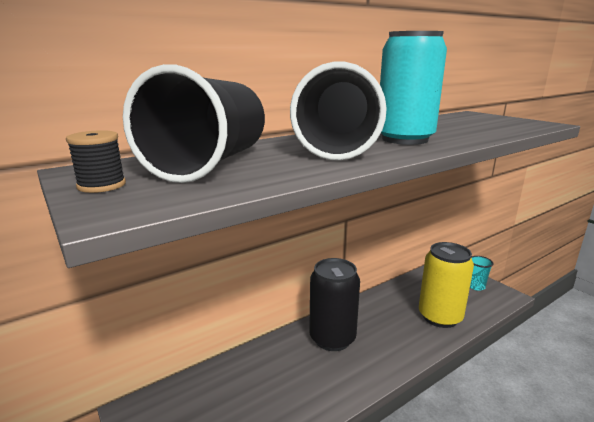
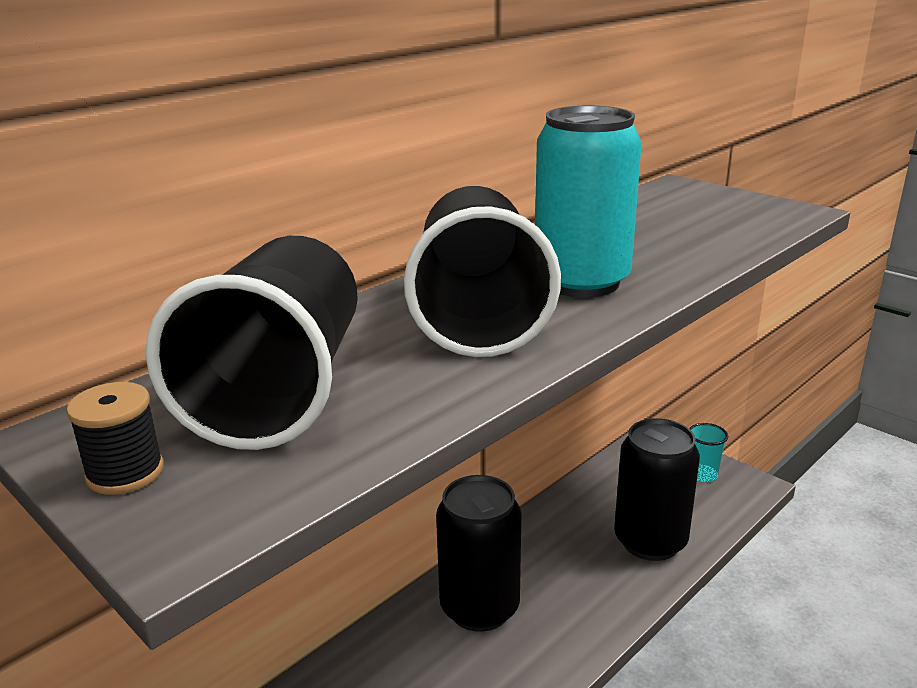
camera: 10 degrees left, 5 degrees up
yellow can [419,242,474,328] -> black can [614,418,700,561]

